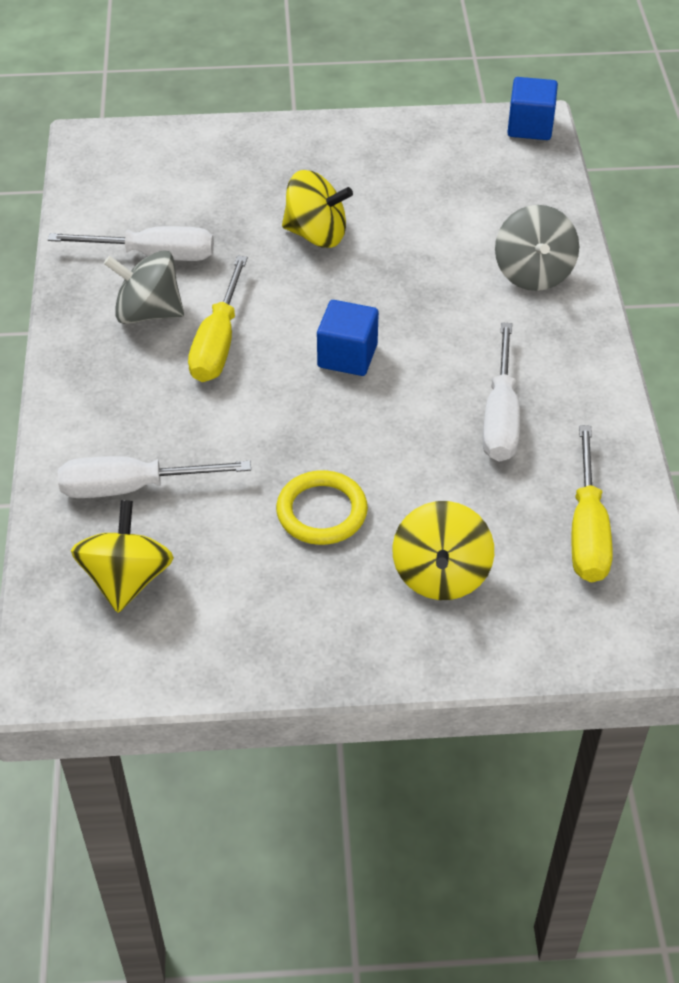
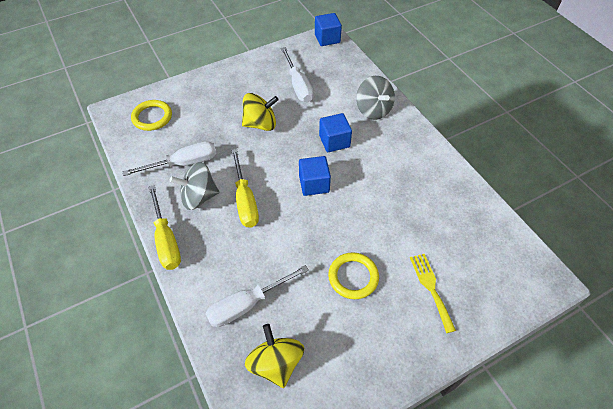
camera: 25 degrees left, 5 degrees up
yellow spinning top [392,501,494,600] -> yellow fork [410,254,456,333]
white screwdriver [483,322,520,461] -> white screwdriver moved to [281,47,314,102]
yellow screwdriver [572,425,612,582] -> yellow screwdriver moved to [149,185,181,270]
none -> yellow ring [131,100,172,131]
none -> blue cube [319,113,352,152]

